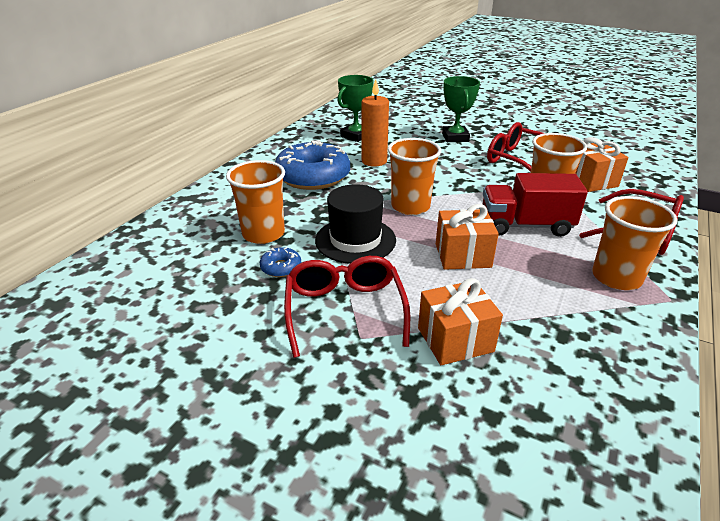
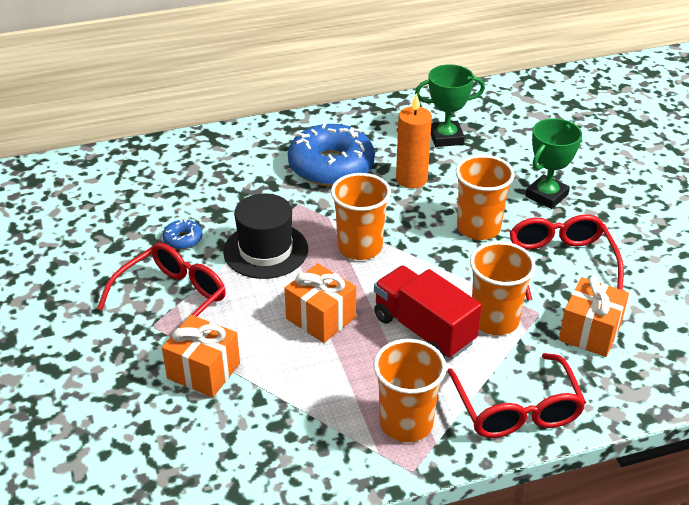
camera: 45 degrees right, 5 degrees up
orange cup [226,160,285,244] -> orange cup moved to [456,155,515,240]

